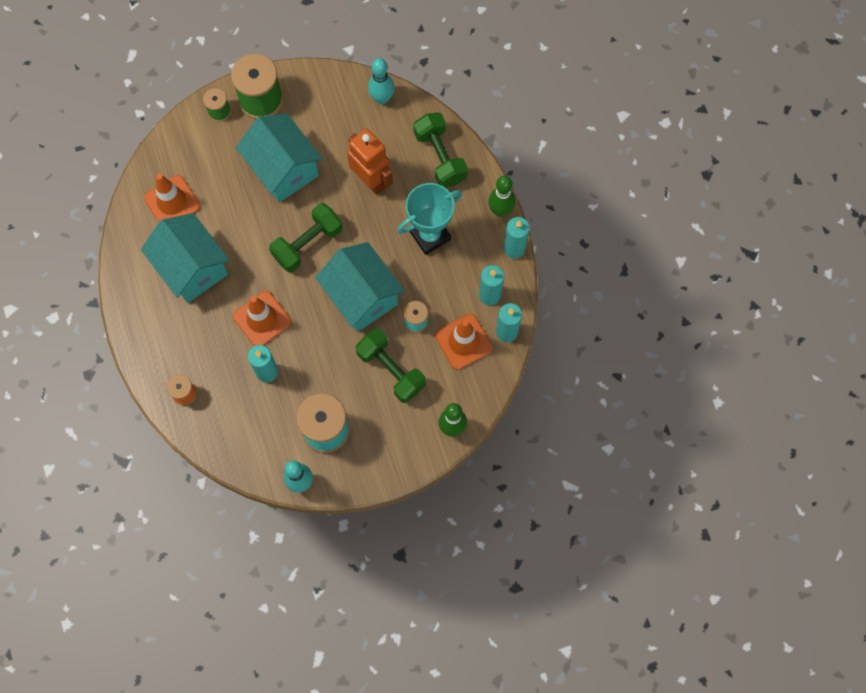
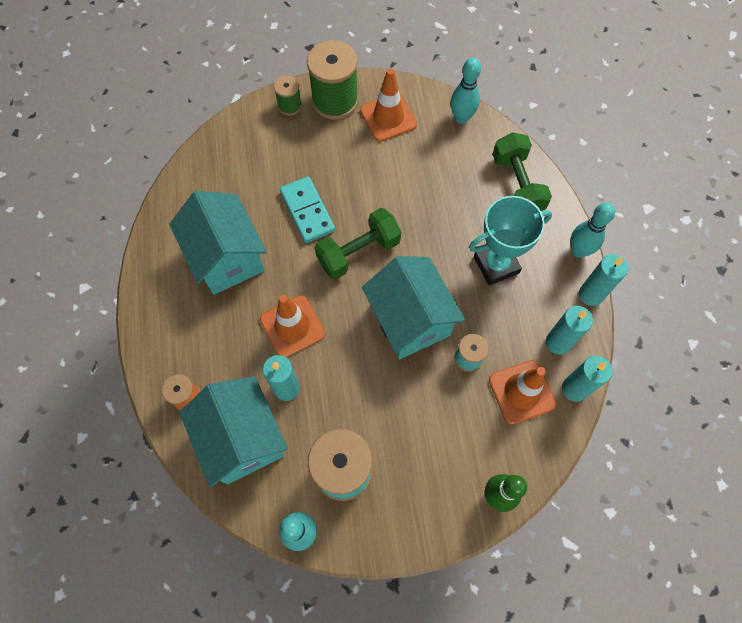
camera: 10 degrees right, 5 degrees down
orange traffic cone [144,174,200,222] -> orange traffic cone moved to [360,68,417,142]
turquoise house [236,113,323,203] -> turquoise house moved to [179,376,288,487]
orange robot [347,129,393,195] -> none
green dumbbell [356,328,426,403] -> none
green bowling pin [488,176,516,217] -> turquoise bowling pin [570,202,615,258]
none -> turquoise domino [280,176,335,243]

